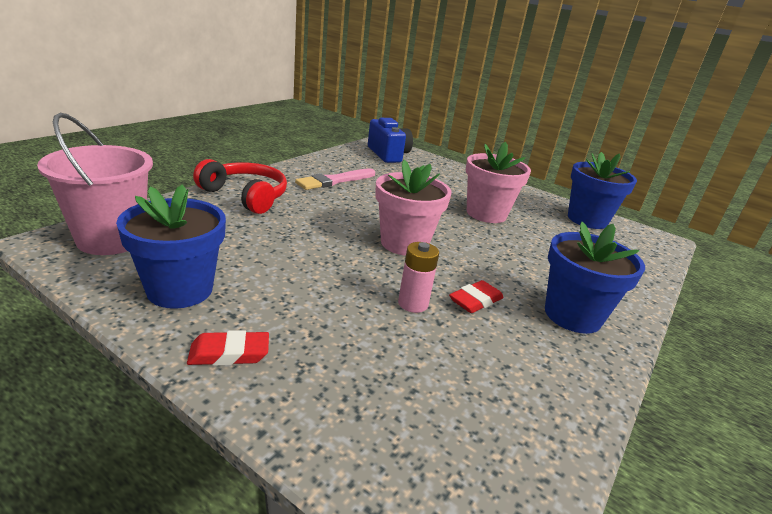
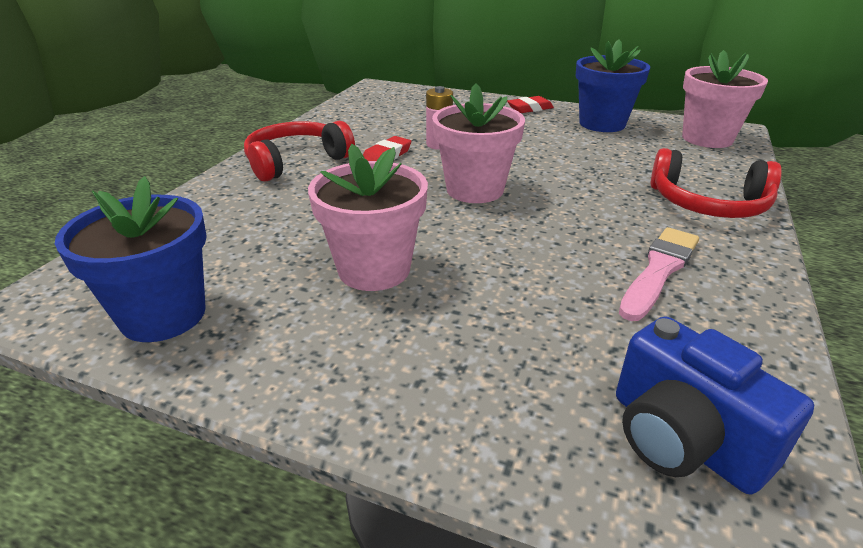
camera: 170 degrees right, 5 degrees up
pink bucket [37,113,153,255] -> pink flower pot [682,50,768,148]
blue flower pot [545,222,645,334] -> red headphones [244,121,355,181]

